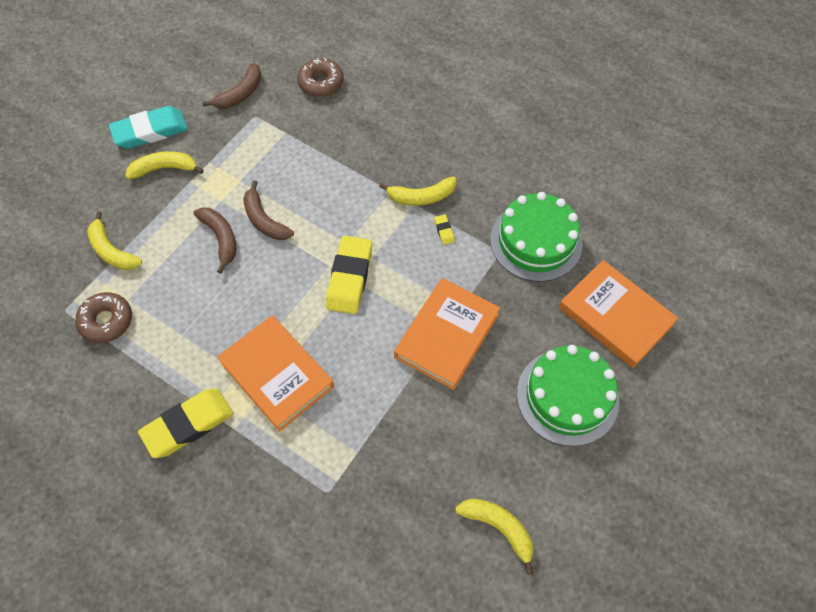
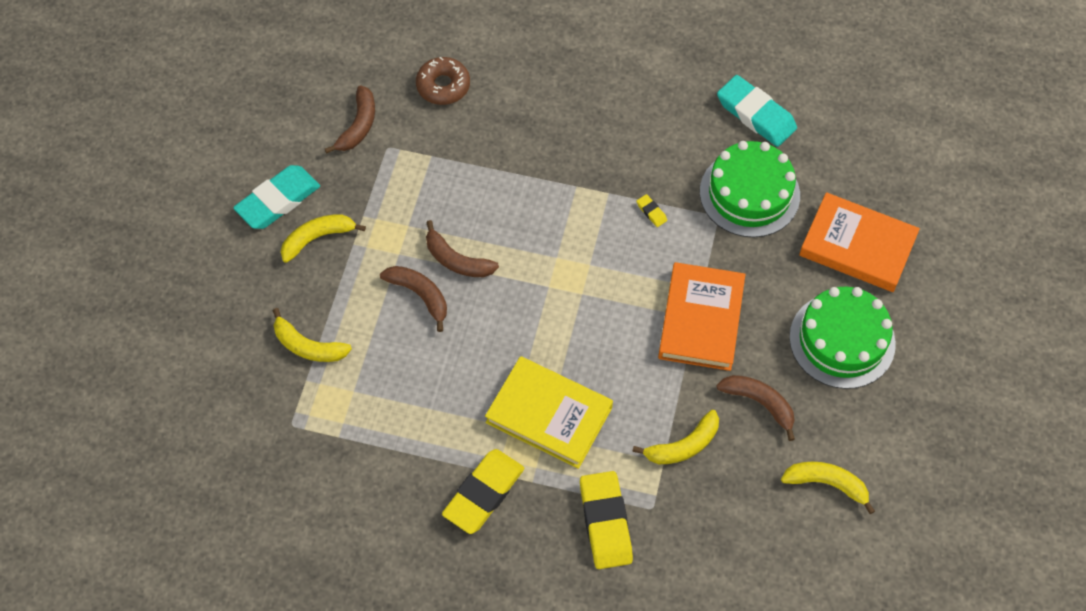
camera: 20 degrees left, 0 degrees up
brown donut [75,292,132,343] -> none
orange book [217,315,334,432] -> yellow book [485,356,613,469]
yellow eraser [326,236,372,314] -> yellow eraser moved to [580,471,633,569]
yellow banana [379,176,456,206] -> yellow banana moved to [632,410,719,464]
none -> brown banana [716,375,795,441]
none -> turquoise eraser [717,75,797,147]

